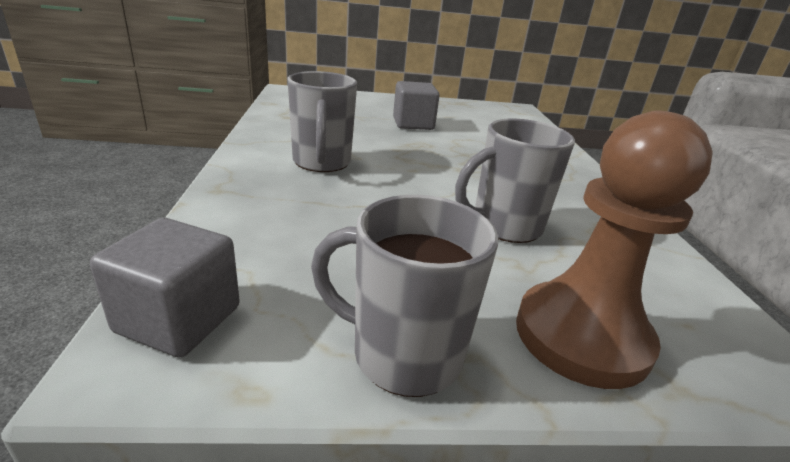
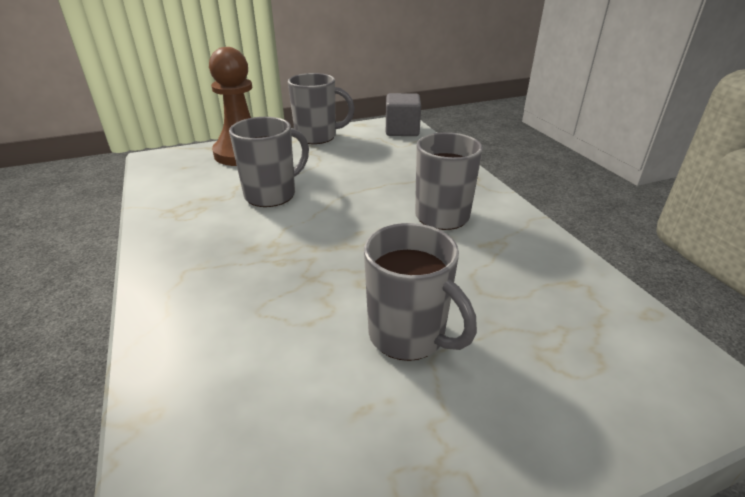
camera: 165 degrees right, 5 degrees up
grey cube [393,81,440,130] -> grey mug [364,223,477,361]

